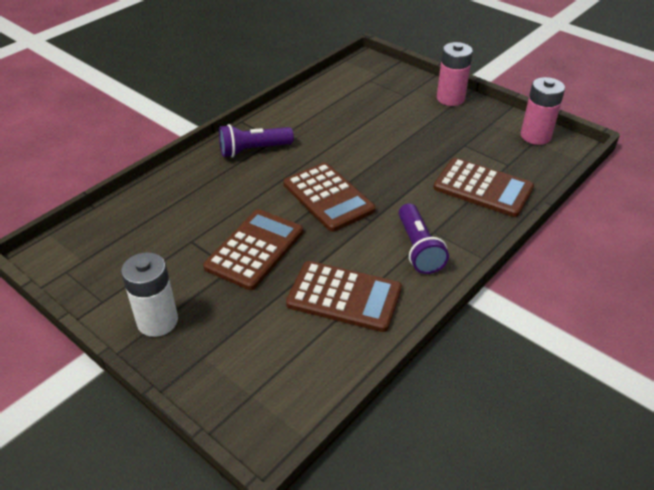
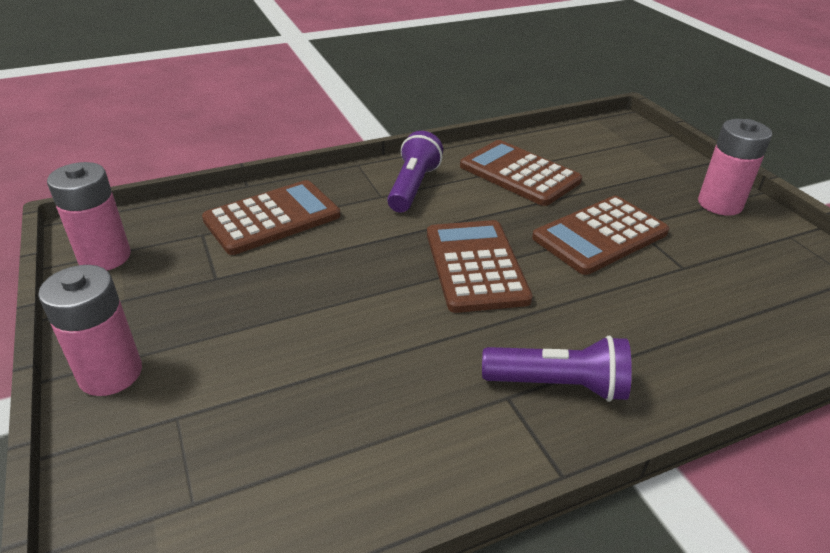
camera: 155 degrees left, 5 degrees down
white battery [121,252,178,337] -> pink battery [698,119,772,216]
brown calculator [433,158,534,217] -> brown calculator turned 90 degrees clockwise [202,180,341,255]

